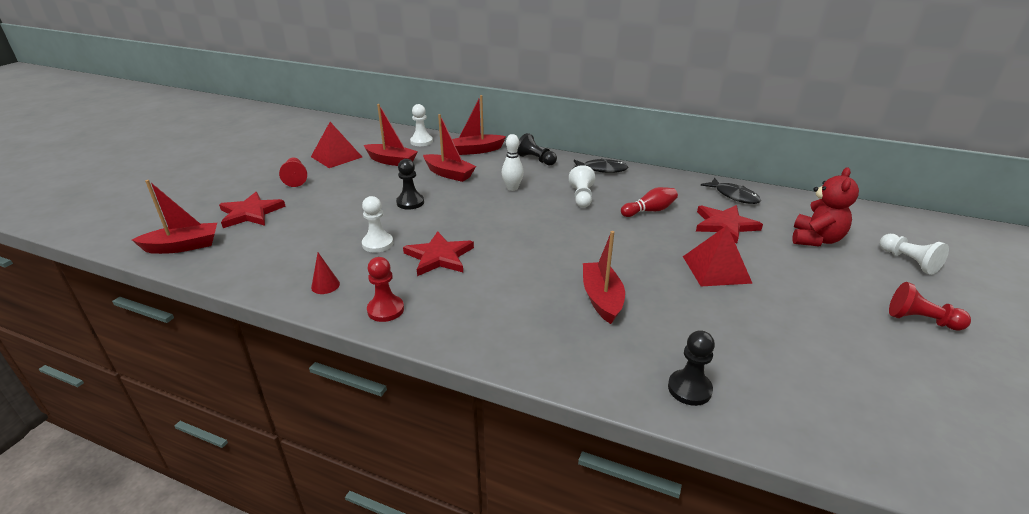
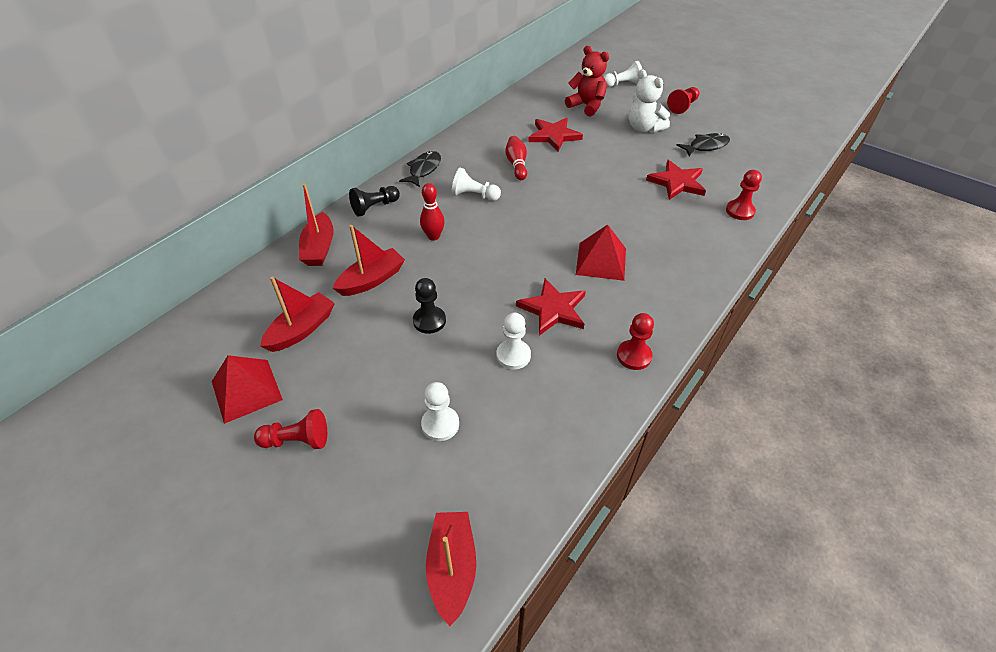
camera: 75 degrees left, 15 degrees up
red star [219,192,286,228] -> red star moved to [646,160,706,200]
red cone [311,253,340,294] -> none
white pawn [410,104,433,146] -> white pawn moved to [421,382,459,441]
white bowling pin [502,134,524,191] -> red bowling pin [420,183,445,241]
red boat [583,231,625,324] -> none
black pawn [668,330,715,406] -> red pawn [726,170,762,220]
red pyramid [683,226,753,286] -> red pyramid moved to [576,225,626,281]
black fish [701,178,761,204] -> black fish moved to [676,133,730,156]
none -> white teddy bear [628,69,670,133]

